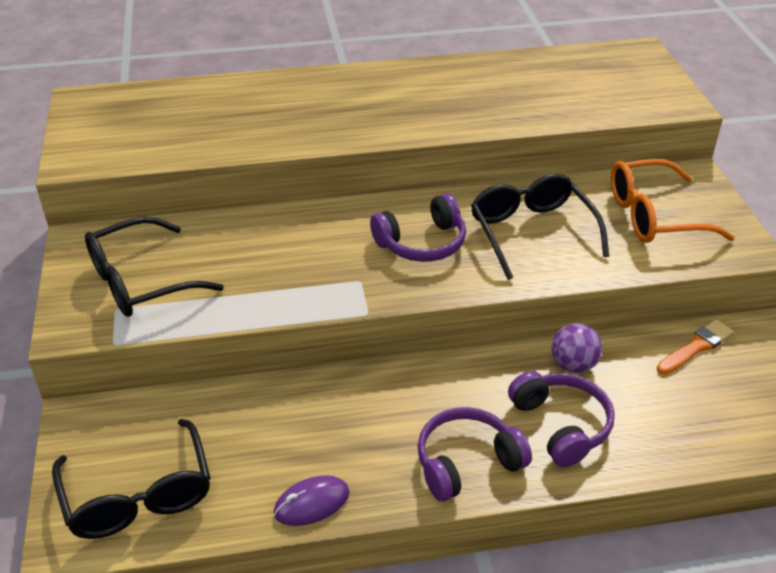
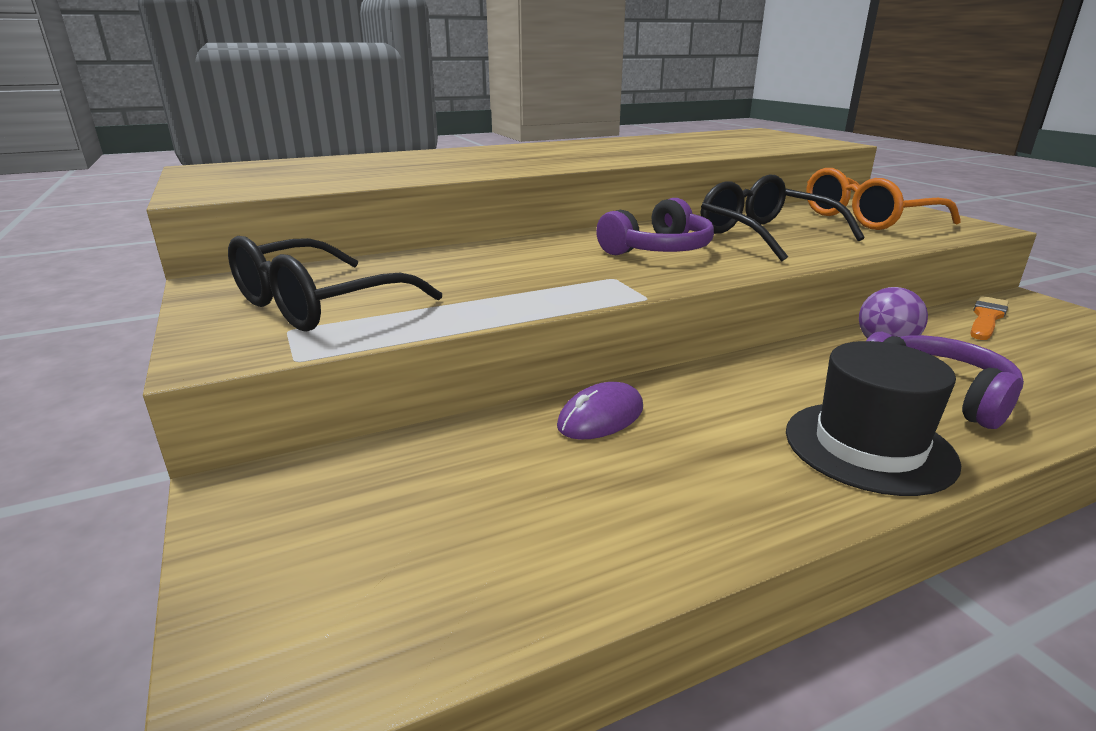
camera: 15 degrees left, 15 degrees down
black glasses [52,419,210,539] -> none
purple mouse [274,475,350,526] -> purple mouse moved to [557,382,643,440]
purple headphones [417,407,532,501] -> black hat [786,341,961,496]

